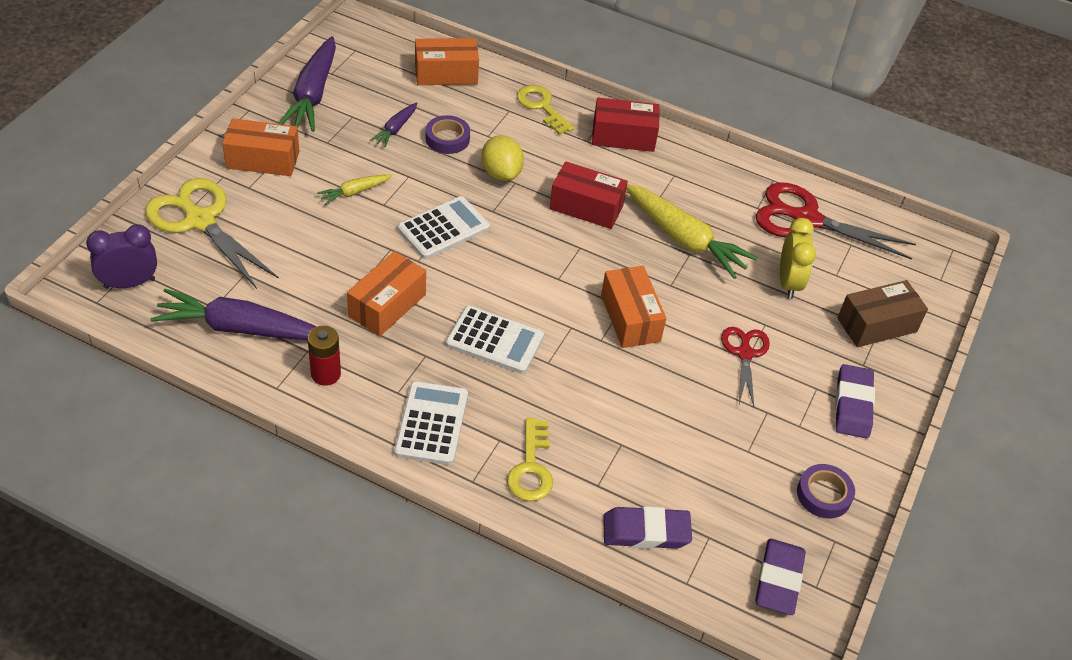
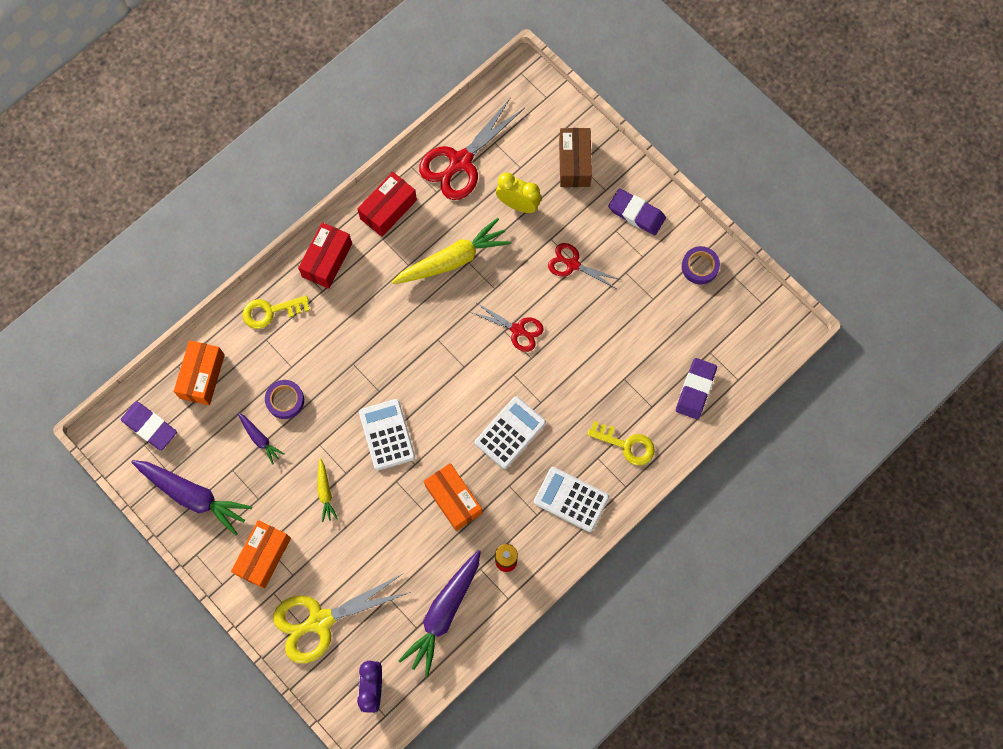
camera: 65 degrees left, 25 degrees up
yellow lemon [481,135,524,181] -> none
red box [549,161,628,229] -> red box moved to [357,172,417,237]
orange box [601,266,666,348] -> red scissors [471,303,544,352]
purple eraser [755,539,806,615] -> purple eraser moved to [121,401,177,451]

